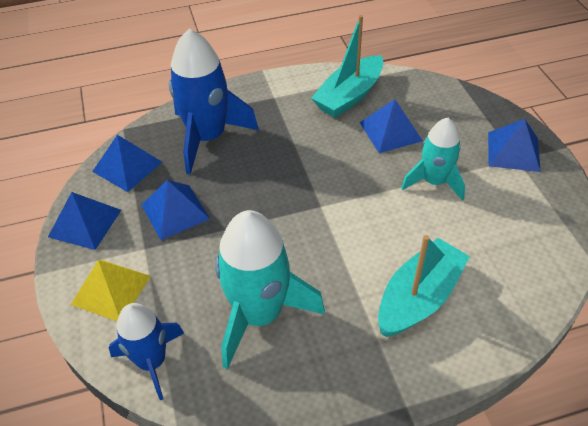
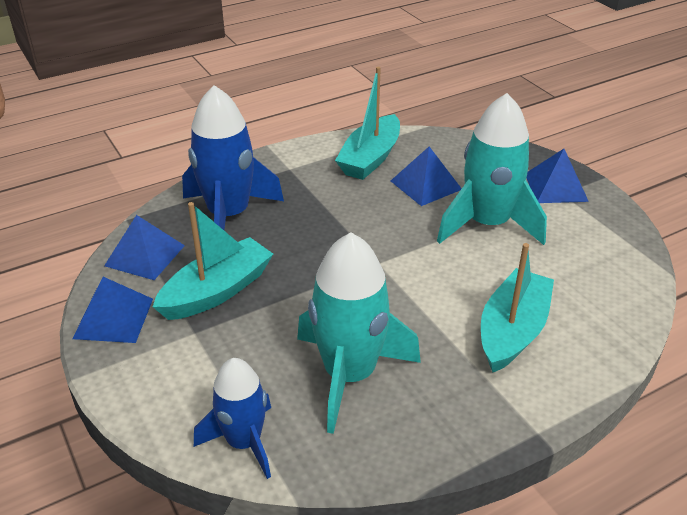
camera: 15 degrees left, 10 degrees down
yellow pyramid [71,260,151,321] -> none
blue pyramid [142,180,210,240] -> turquoise boat [153,202,273,320]
turquoise rocket [401,118,465,201] -> turquoise rocket [437,93,547,245], size x1.60

